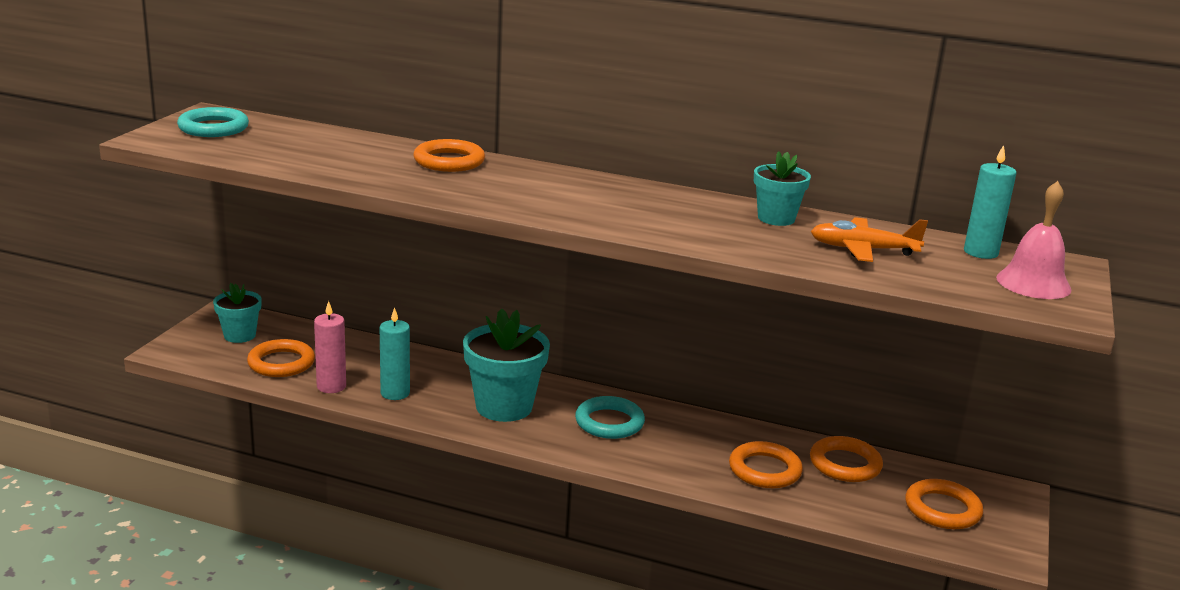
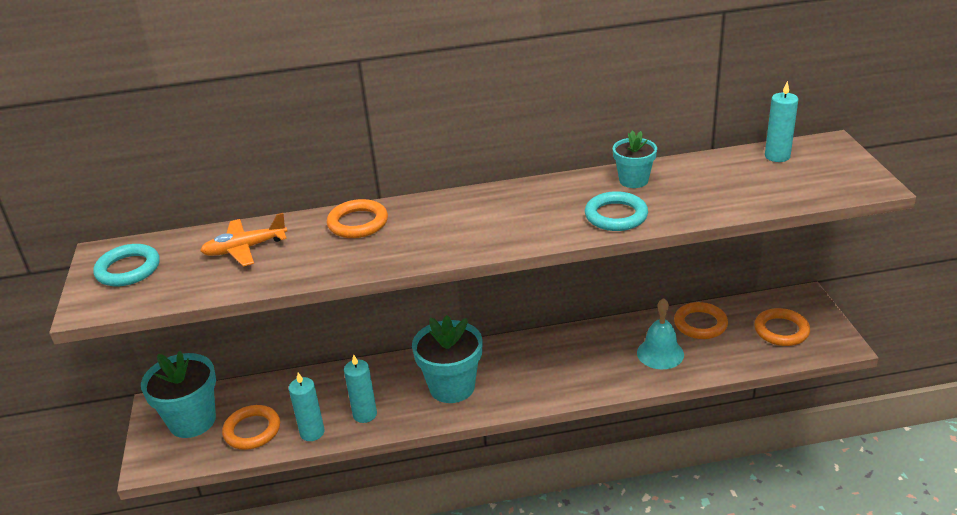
camera: 25 degrees left, 10 degrees up
turquoise flower pot [213,283,262,343] -> turquoise flower pot [141,351,216,438], size x1.70
pink candle [314,301,346,393] -> turquoise candle [289,373,325,441]
turquoise ring [575,396,645,439] -> turquoise ring moved to [585,191,648,231]
orange ring [729,441,803,488] -> turquoise bell [637,298,684,369]
orange plane [811,217,928,262] -> orange plane moved to [200,213,287,266]
pink bell [996,181,1072,299] -> none

